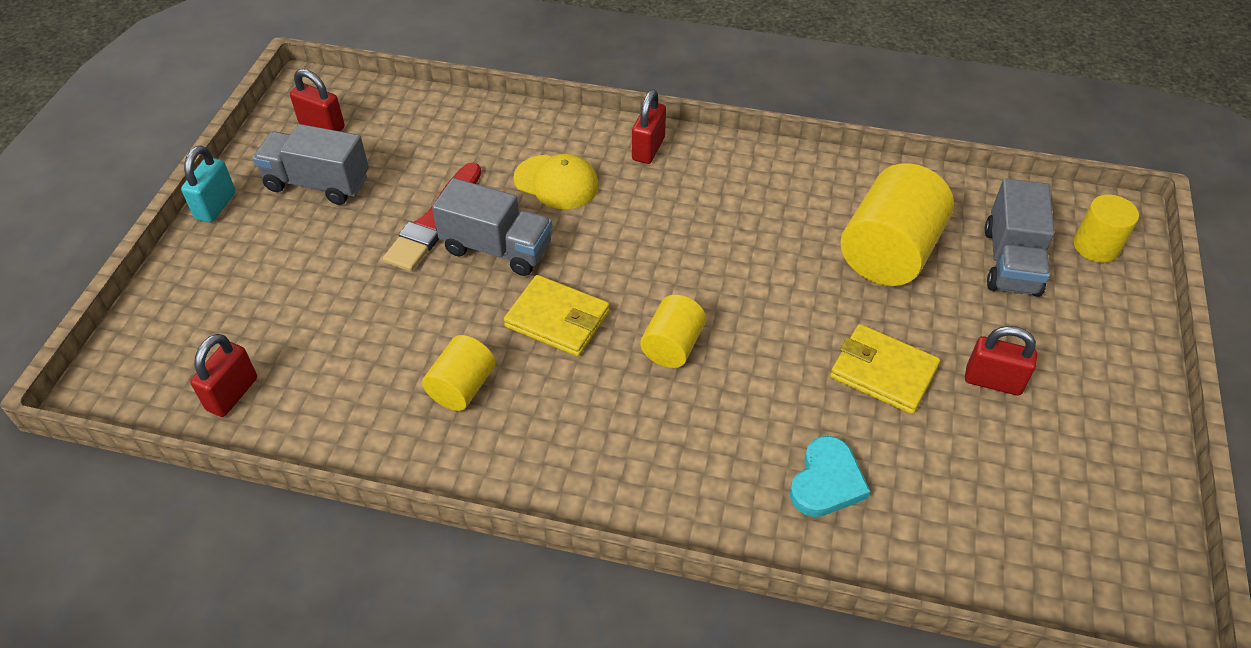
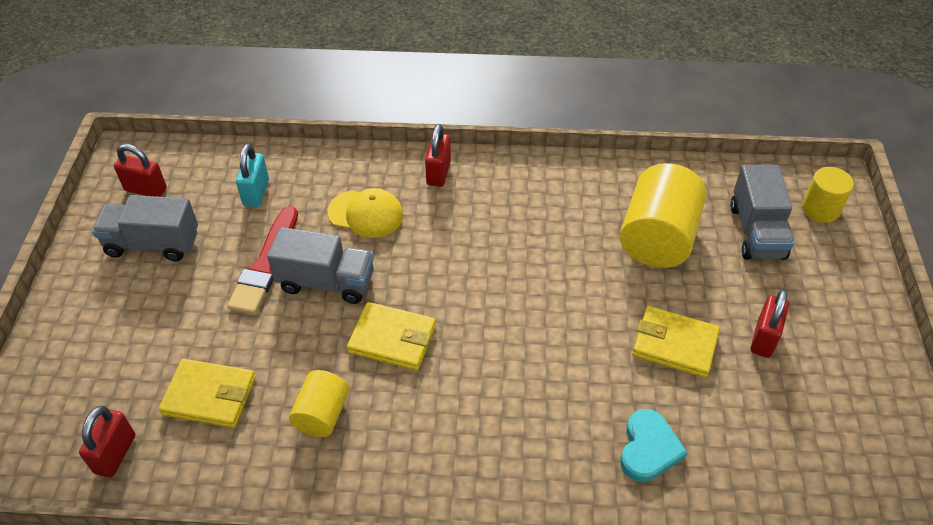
camera: 10 degrees left, 0 degrees up
turquoise padlock [181,145,236,223] -> turquoise padlock moved to [236,144,269,207]
yellow cylinder [640,295,706,368] -> none
red padlock [965,326,1037,396] -> red padlock turned 75 degrees counterclockwise [750,290,789,358]
none -> yellow wallet [159,359,256,428]

